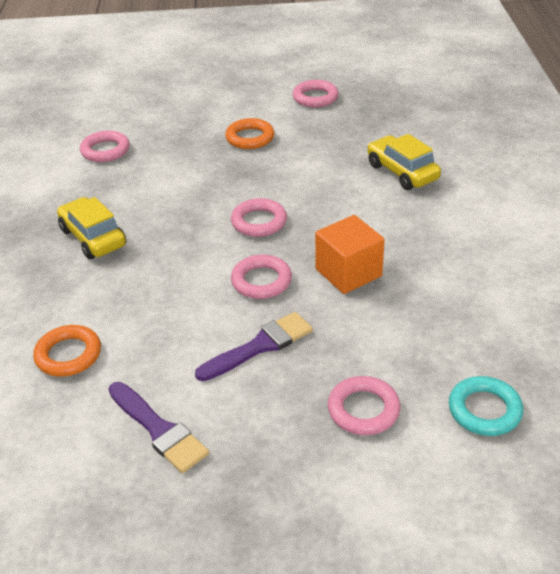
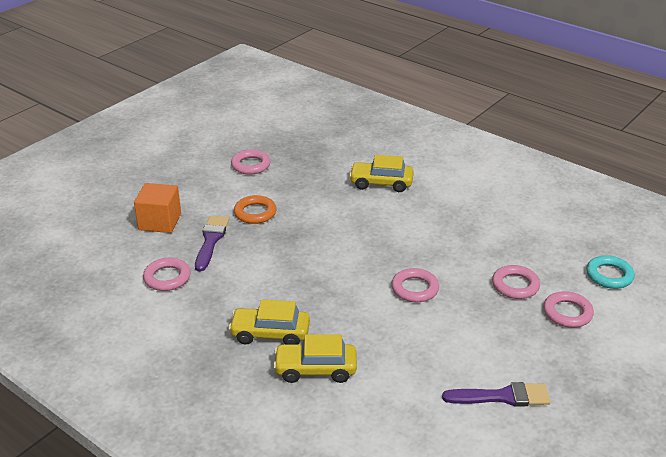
camera: 50 degrees left, 5 degrees down
orange ring [33,325,101,377] -> none
purple brush [195,312,313,381] -> purple brush moved to [195,216,229,272]
pink ring [231,198,287,237] -> pink ring moved to [492,265,540,299]
orange cube [315,215,385,294] -> orange cube moved to [134,183,181,233]
none -> yellow car [273,335,357,383]

